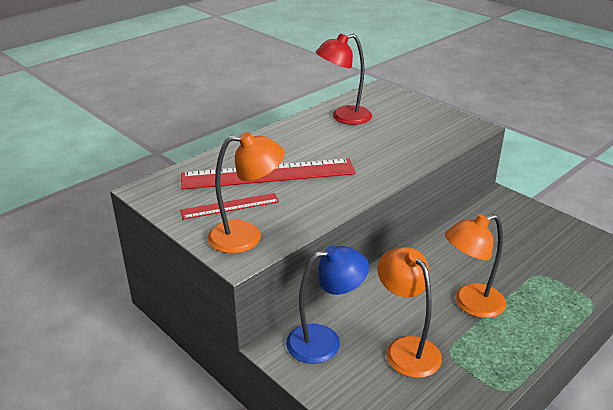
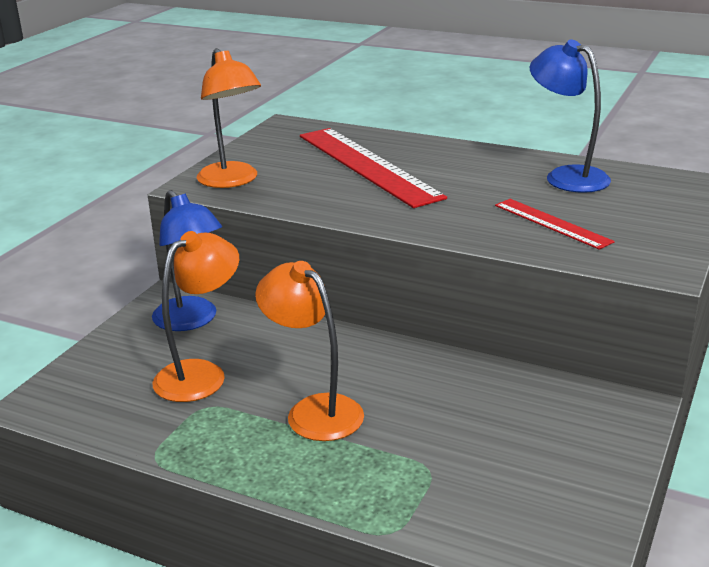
camera: 70 degrees right, 5 degrees down
red ruler [180,193,279,220] -> red ruler moved to [495,199,615,250]
red lamp [316,33,372,125] -> blue lamp [530,40,611,193]

